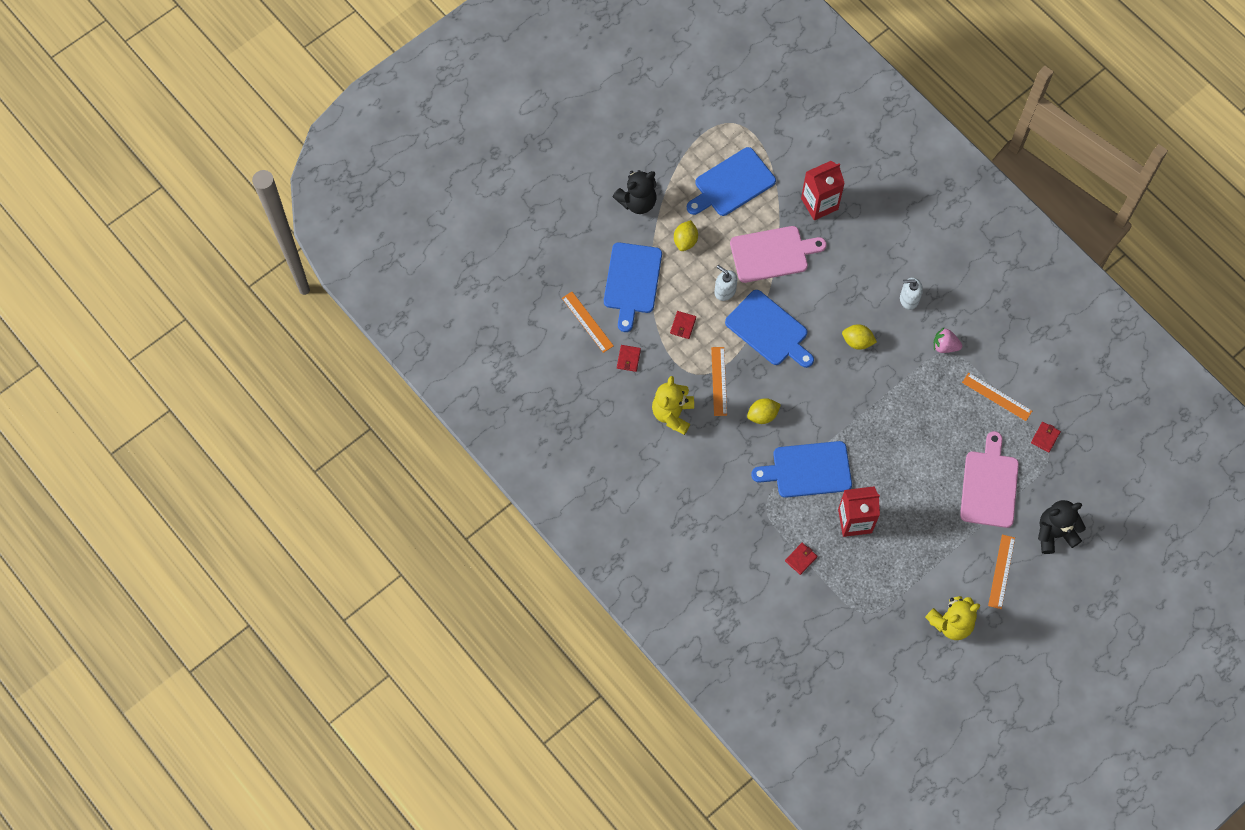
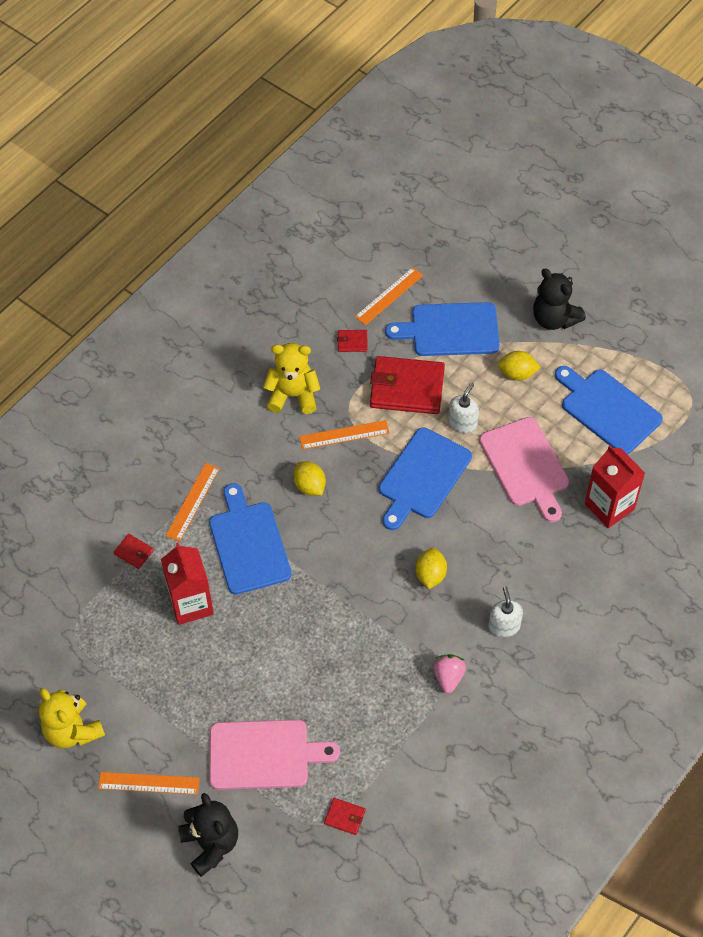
camera: 80 degrees right, 10 degrees down
red wallet [670,311,696,339] -> red wallet [370,356,445,414], size x2.32
orange ruler [962,373,1032,421] -> orange ruler moved to [166,463,220,541]

